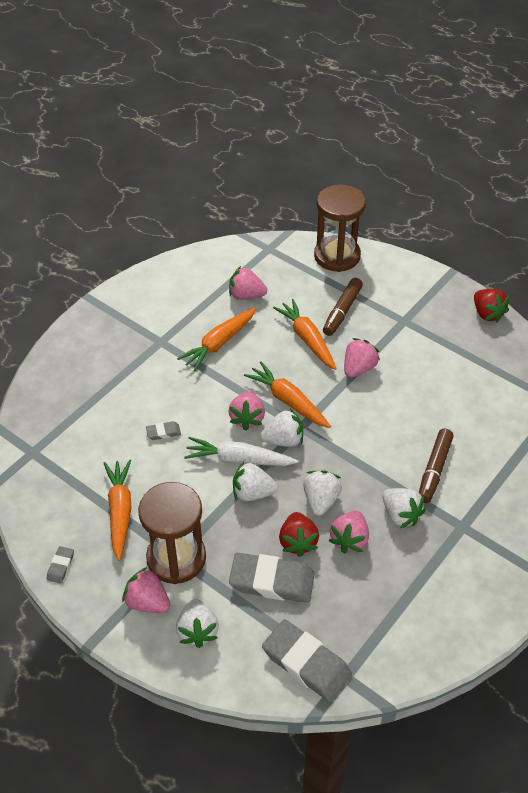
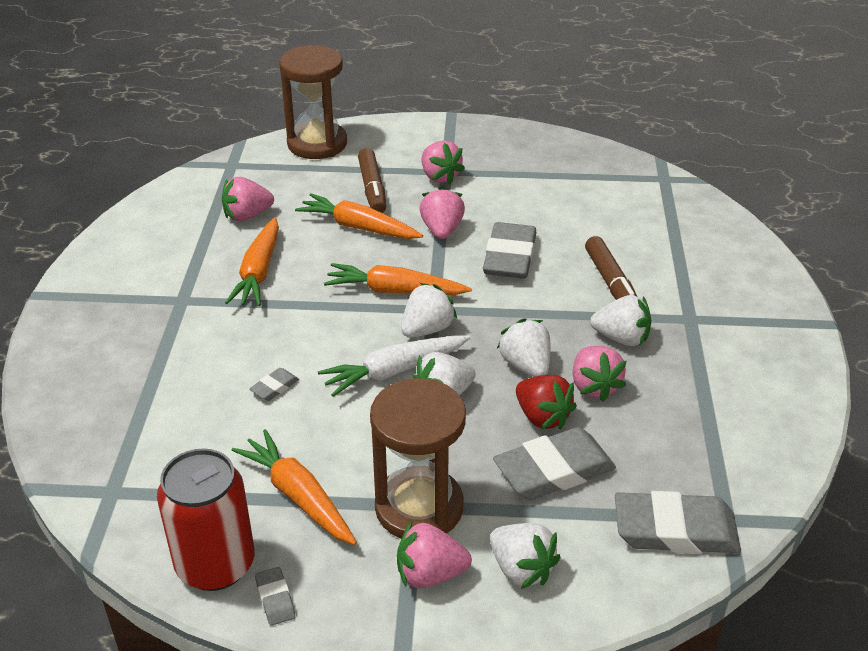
camera: 35 degrees left, 10 degrees down
pink strawberry [228,392,265,431] -> pink strawberry moved to [422,141,465,185]
red strawberry [474,289,509,322] -> none
none -> red can [157,449,255,591]
none -> grey eraser [483,222,536,279]

